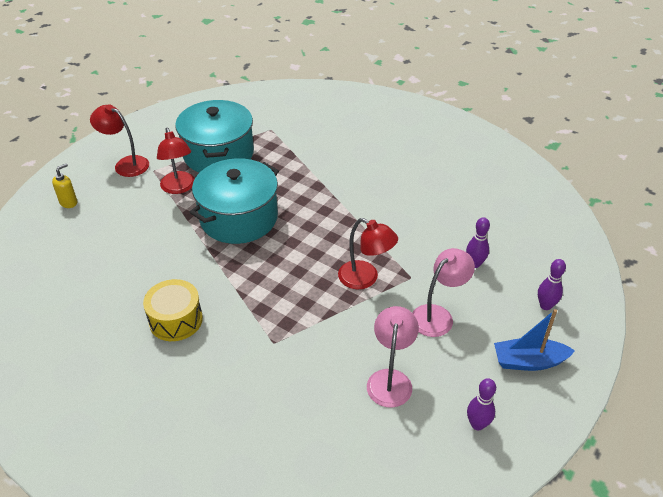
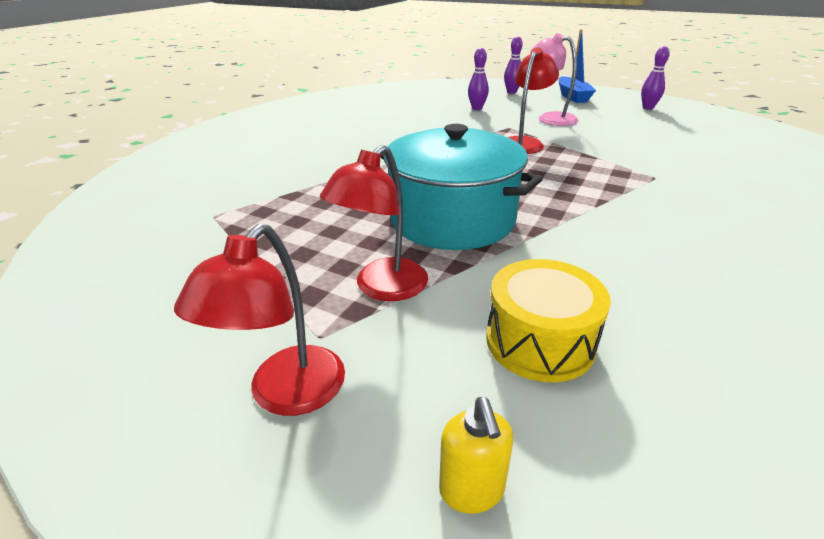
camera: 95 degrees left, 10 degrees down
yellow soap dispenser [52,163,77,208] -> yellow soap dispenser turned 135 degrees counterclockwise [439,397,513,514]
yellow drum [143,279,203,341] -> yellow drum moved to [486,259,611,382]
red lamp [157,128,195,194] -> red lamp turned 150 degrees clockwise [320,145,428,301]
turquoise pot [175,100,254,173] -> none
pink lamp [367,306,419,408] -> none

